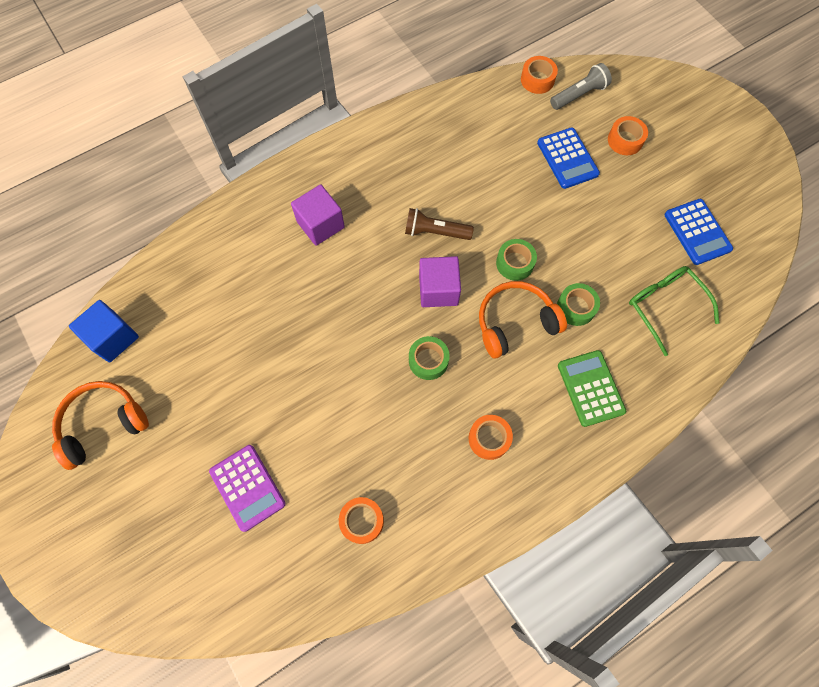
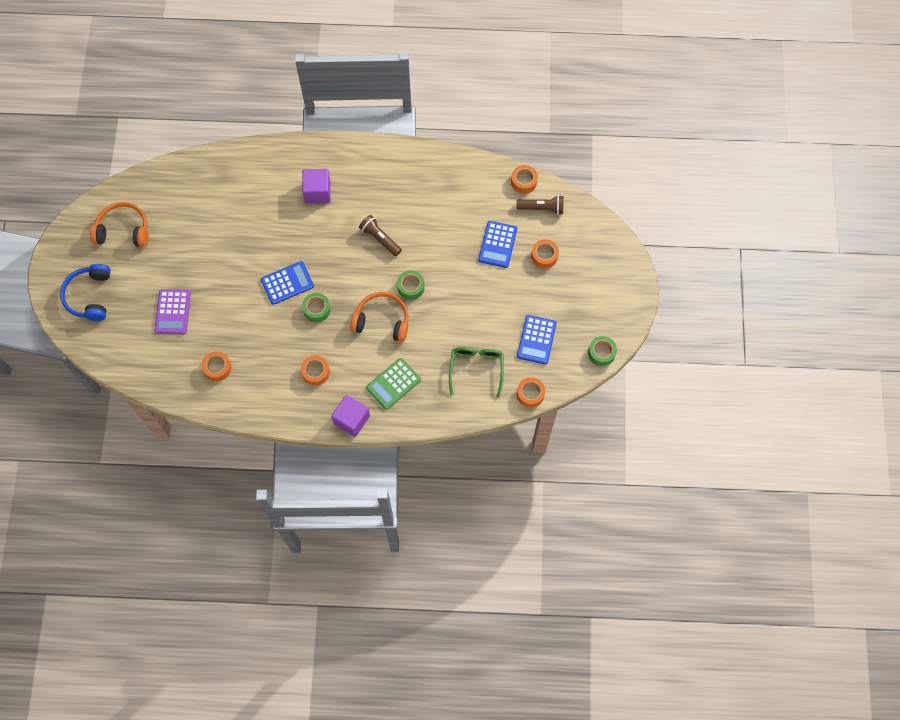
camera: 35 degrees right, 0 degrees up
blue cube [69,300,139,362] -> none
purple cube [419,256,461,307] -> purple cube moved to [331,395,370,437]
grey flashlight [550,63,612,110] -> brown flashlight [516,195,564,215]
green tape [557,283,600,326] -> green tape moved to [588,336,617,366]
green calculator [558,350,626,427] -> green calculator turned 150 degrees counterclockwise [366,358,421,409]
none -> blue headphones [60,264,111,321]
none -> blue calculator [261,261,314,305]
none -> orange tape [517,377,545,408]

